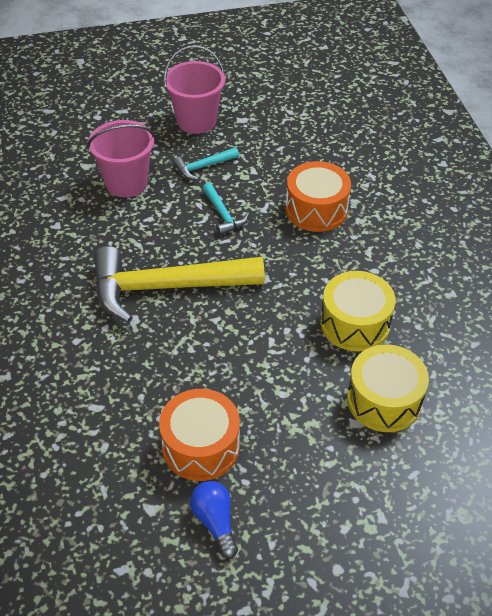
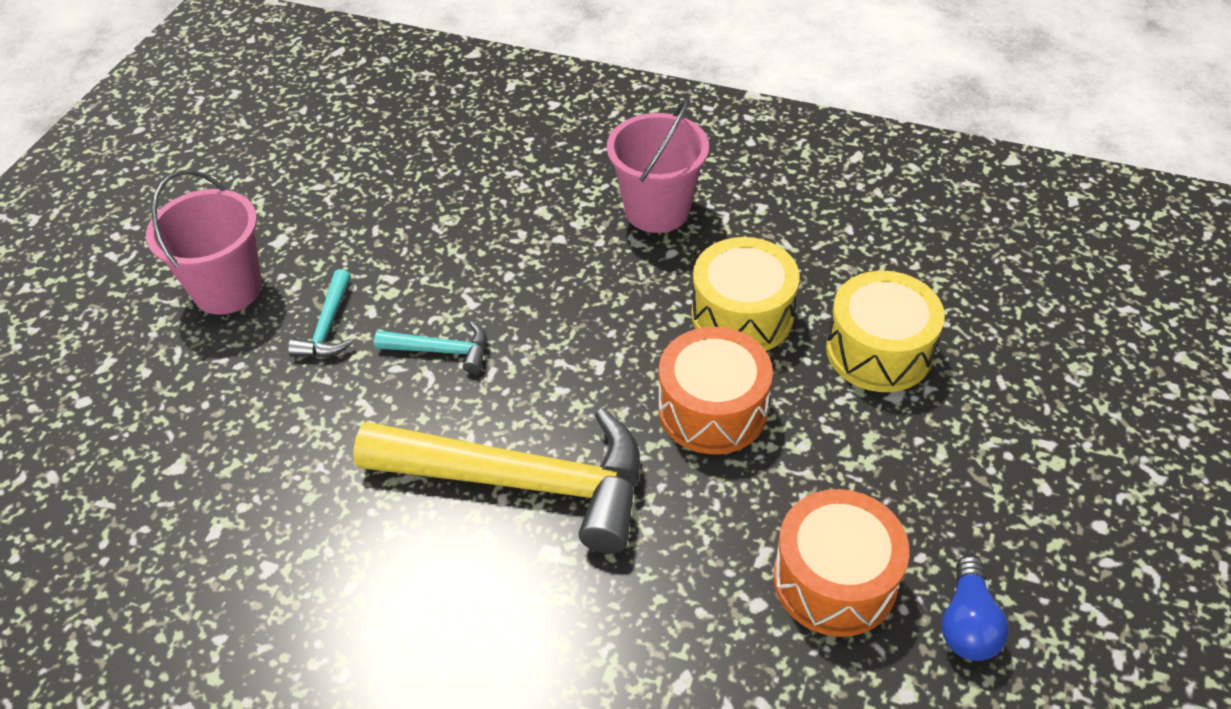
camera: 55 degrees left, 0 degrees up
pink bucket [87,120,155,197] -> pink bucket moved to [607,99,709,233]
yellow hammer [94,246,265,323] -> yellow hammer turned 105 degrees counterclockwise [353,408,640,554]
blue light bulb [190,481,238,559] -> blue light bulb turned 90 degrees counterclockwise [941,556,1009,661]
orange drum [286,161,351,232] -> orange drum moved to [658,327,773,454]

